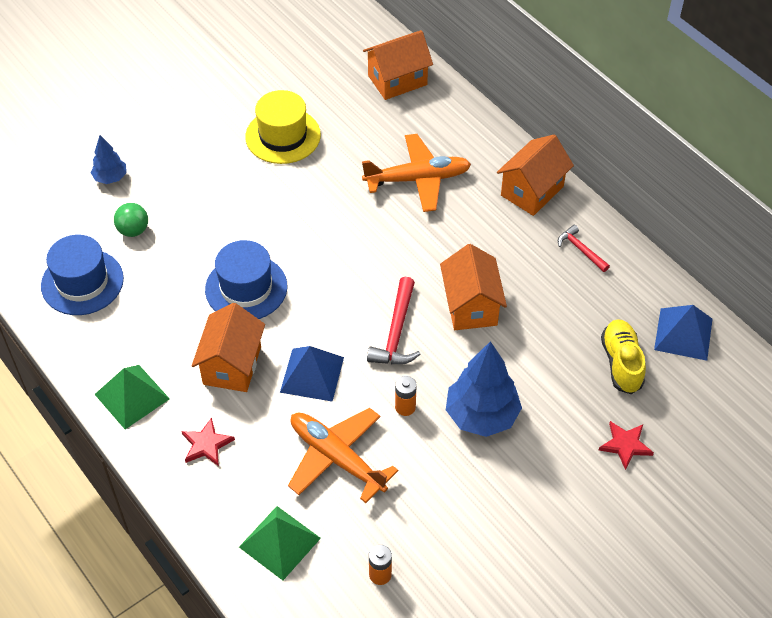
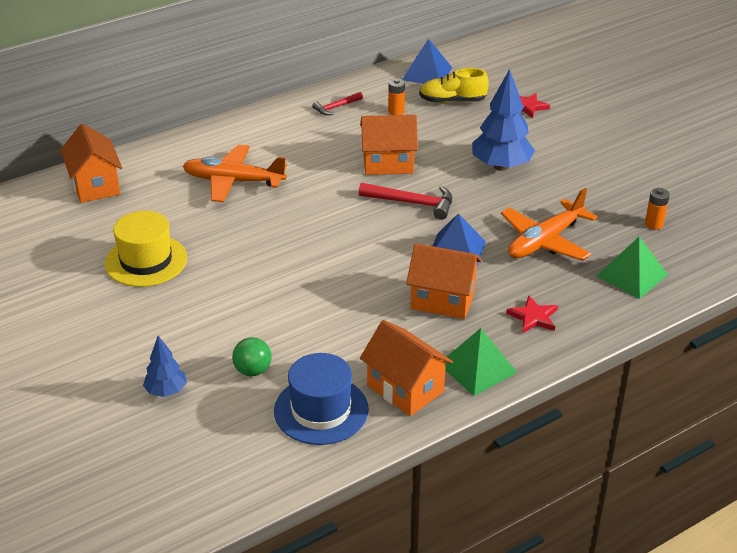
camera: 85 degrees left, 15 degrees down
blue hat [205,240,288,319] -> none
orange plane [362,134,471,212] -> orange plane turned 75 degrees counterclockwise [183,144,287,202]
orange battery [395,376,417,416] -> orange battery moved to [388,78,405,115]
orange house [497,135,574,216] -> orange house moved to [360,320,453,416]

